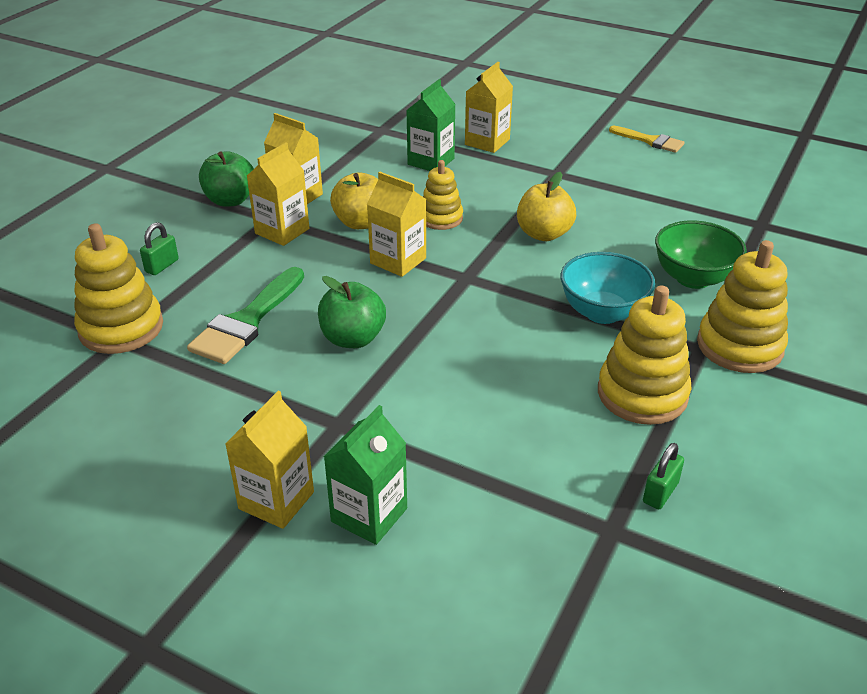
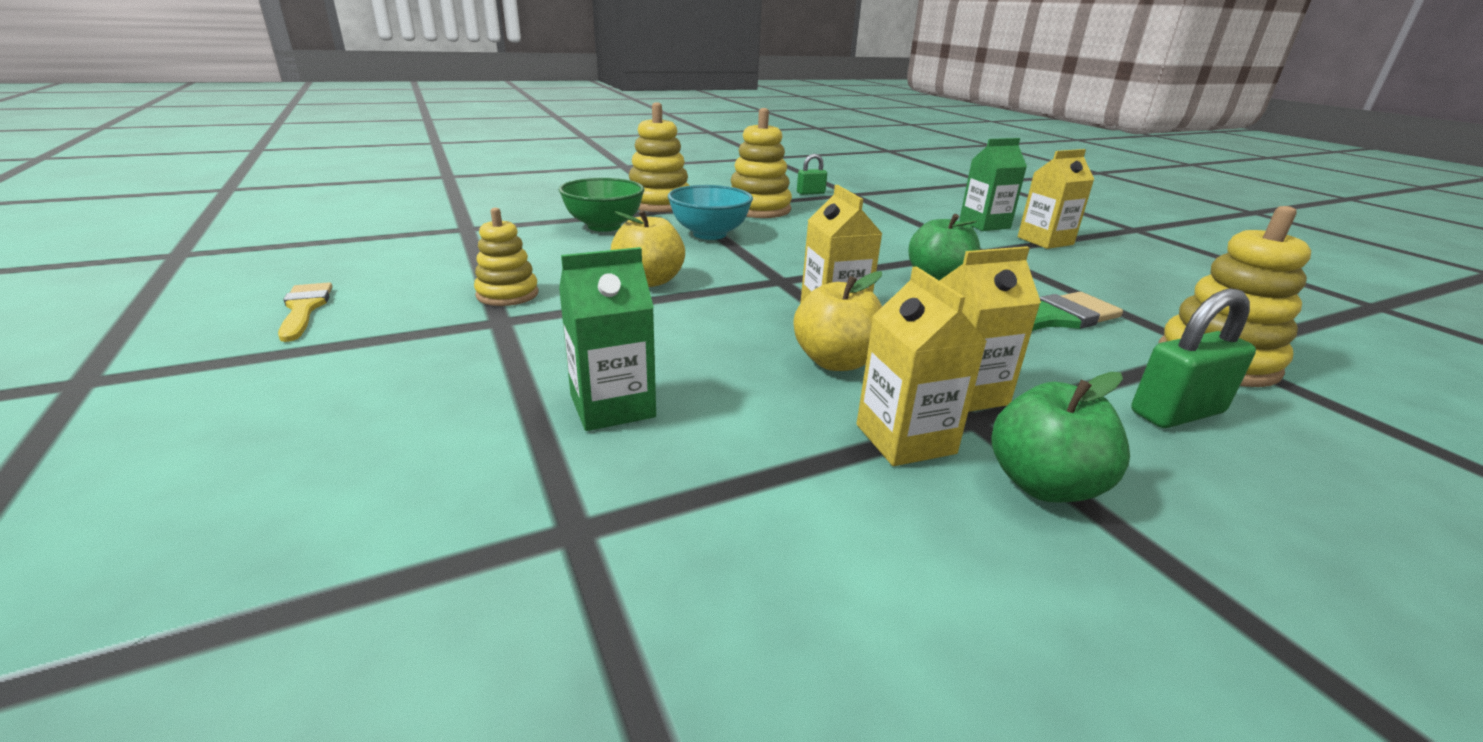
camera: 145 degrees left, 10 degrees down
green padlock [140,222,179,275] -> green padlock [1131,288,1256,428], size x1.65
yellow stacking toy [423,160,463,230] -> yellow stacking toy moved to [474,208,539,306]
yellow carton [465,62,513,153] -> none

